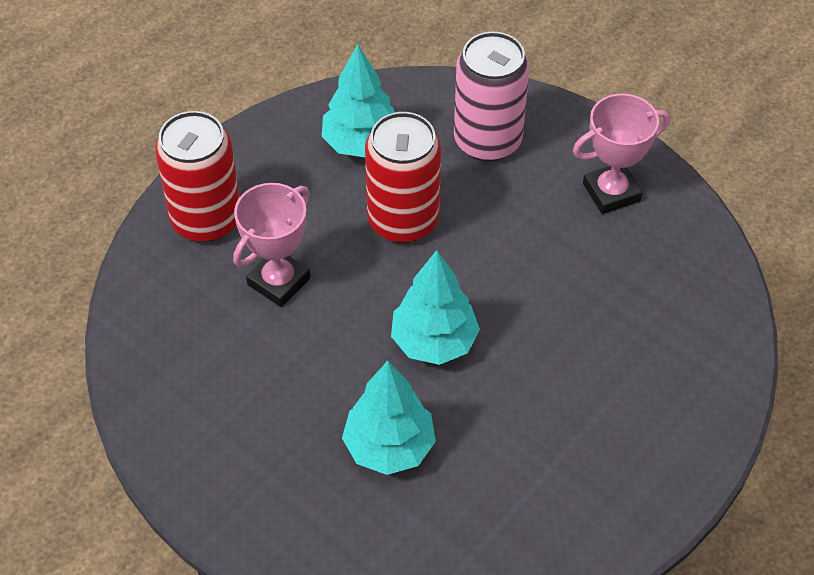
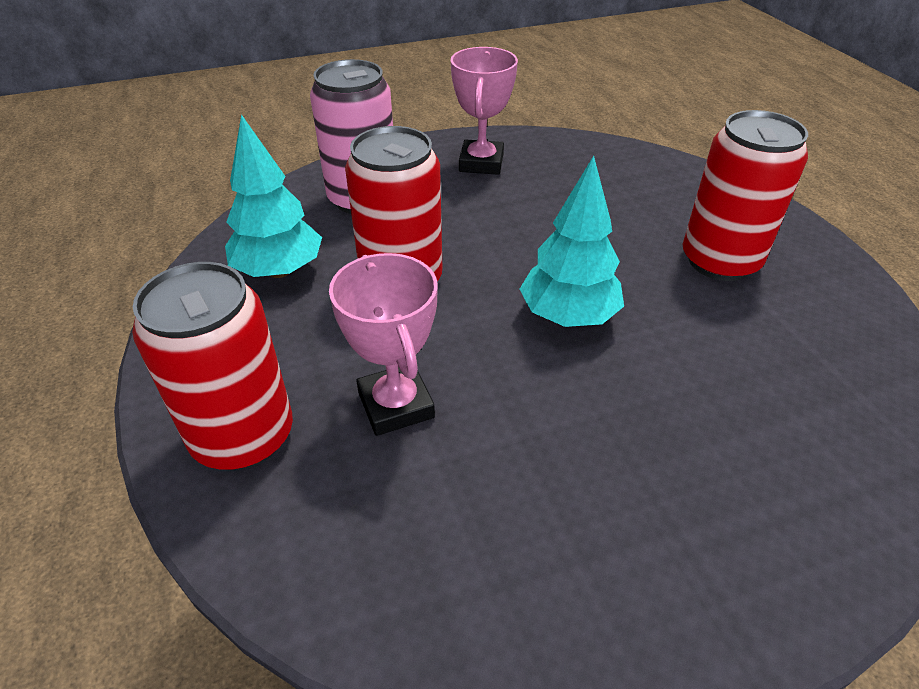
camera: 60 degrees left, 10 degrees down
turquoise tree [342,361,436,475] -> none
none -> red can [682,110,808,281]

